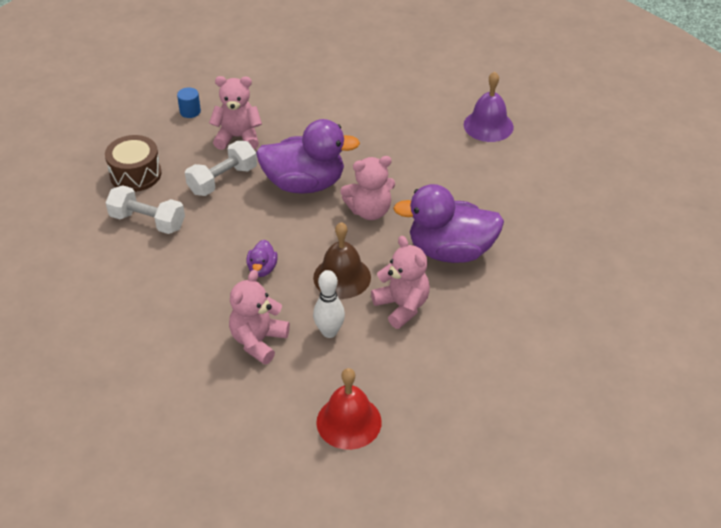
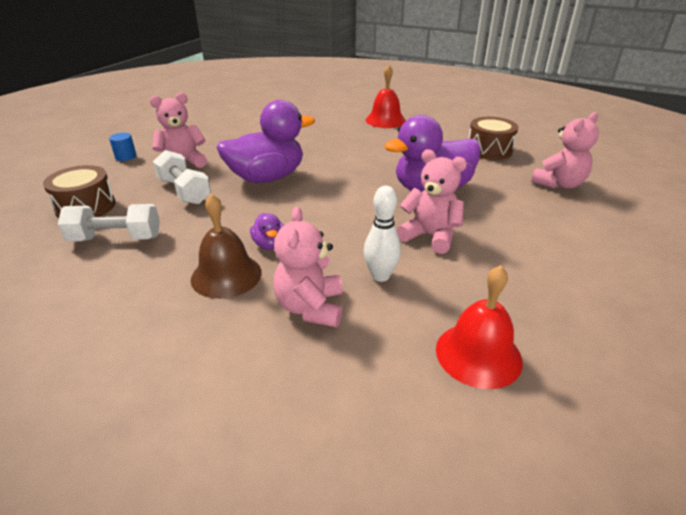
camera: 25 degrees left, 10 degrees down
white dumbbell [185,141,257,196] -> white dumbbell turned 60 degrees counterclockwise [153,150,211,205]
brown bell [313,222,371,299] -> brown bell moved to [191,194,262,299]
pink teddy bear [340,156,395,220] -> pink teddy bear moved to [531,112,599,189]
purple bell [464,71,514,142] -> red bell [366,65,406,128]
none -> brown drum [469,117,518,160]

